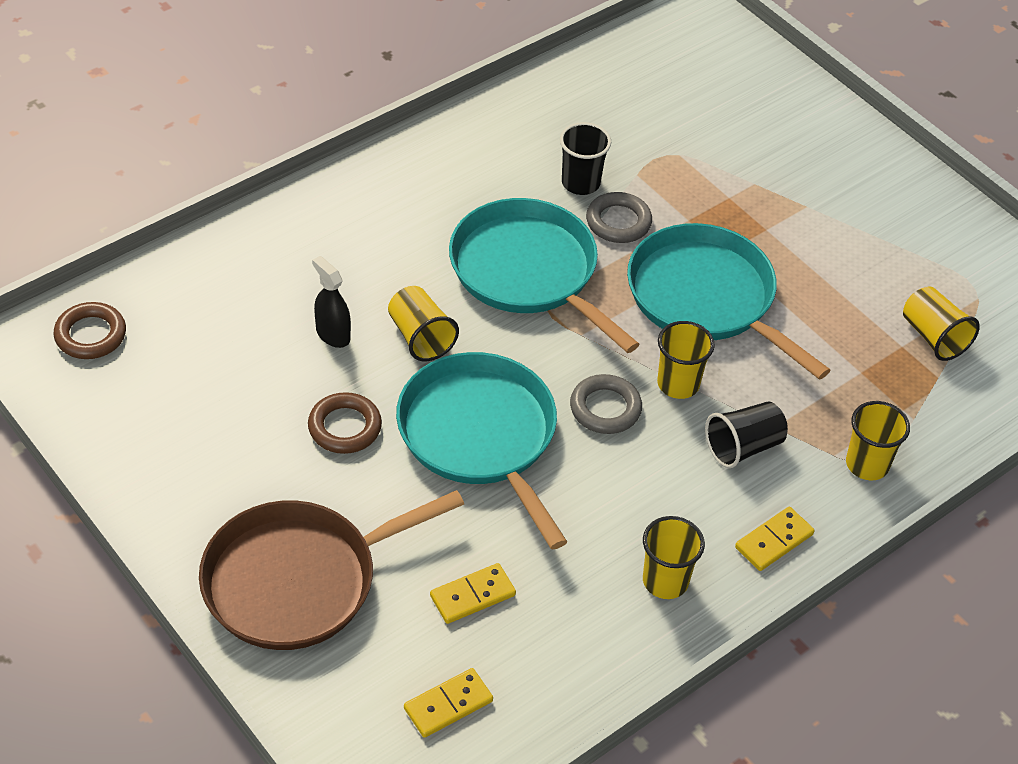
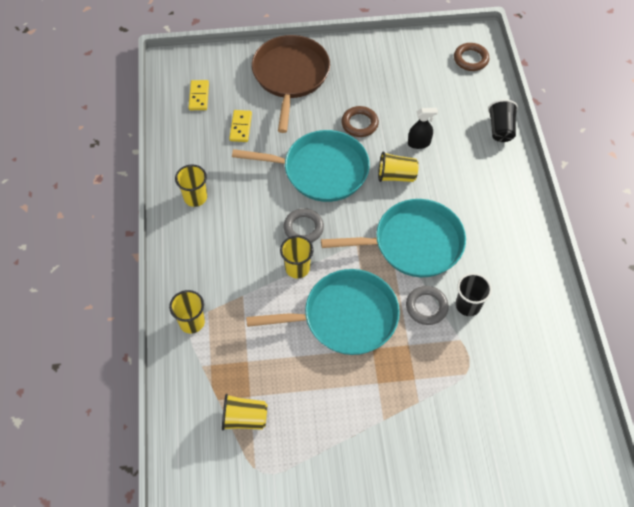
camera: 125 degrees right, 10 degrees up
black cup [705,401,788,468] -> black cup moved to [488,99,518,142]
yellow domino [735,507,814,571] -> none

